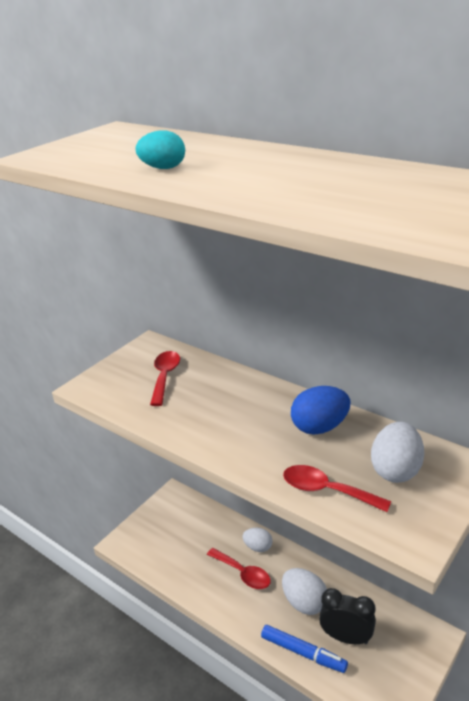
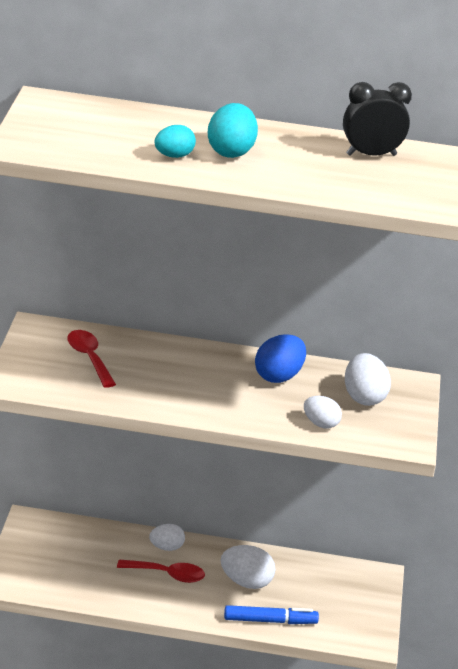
camera: 35 degrees left, 0 degrees up
red spoon [283,465,391,512] -> white egg [304,396,342,429]
black clock [319,588,376,644] -> black clock moved to [343,82,412,156]
none -> turquoise egg [208,103,258,158]

